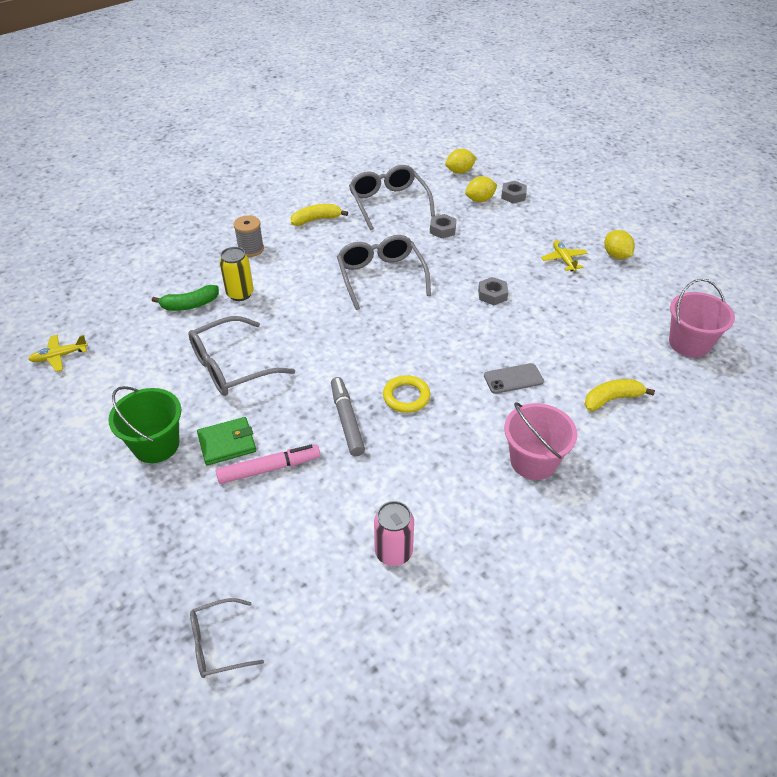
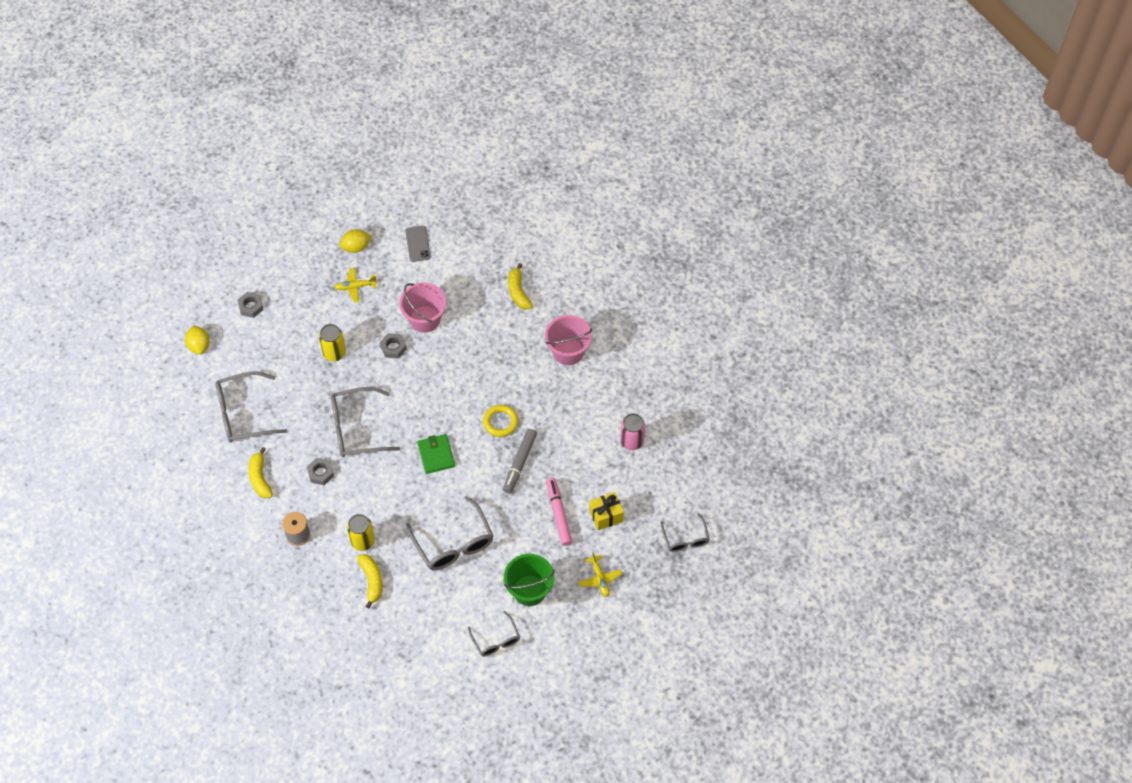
camera: 85 degrees left, 15 degrees up
yellow plane [28,335,88,372] -> yellow plane moved to [578,552,622,597]
green banana [152,285,219,311] -> yellow banana [357,554,383,609]
green wallet [197,417,256,466] -> green wallet moved to [417,434,455,474]
grey marker [331,377,365,456] -> grey marker turned 60 degrees counterclockwise [503,429,537,493]
grey nut [430,214,456,239] -> grey nut moved to [307,458,334,485]
yellow lemon [465,176,497,202] -> none
grey phone [484,363,544,394] -> grey phone moved to [405,226,431,262]
pink bucket [669,279,735,358] -> pink bucket moved to [399,282,446,333]
none -> yellow can [319,324,346,361]
none -> grey glasses [468,611,520,657]
none -> yellow gift [589,492,624,530]

